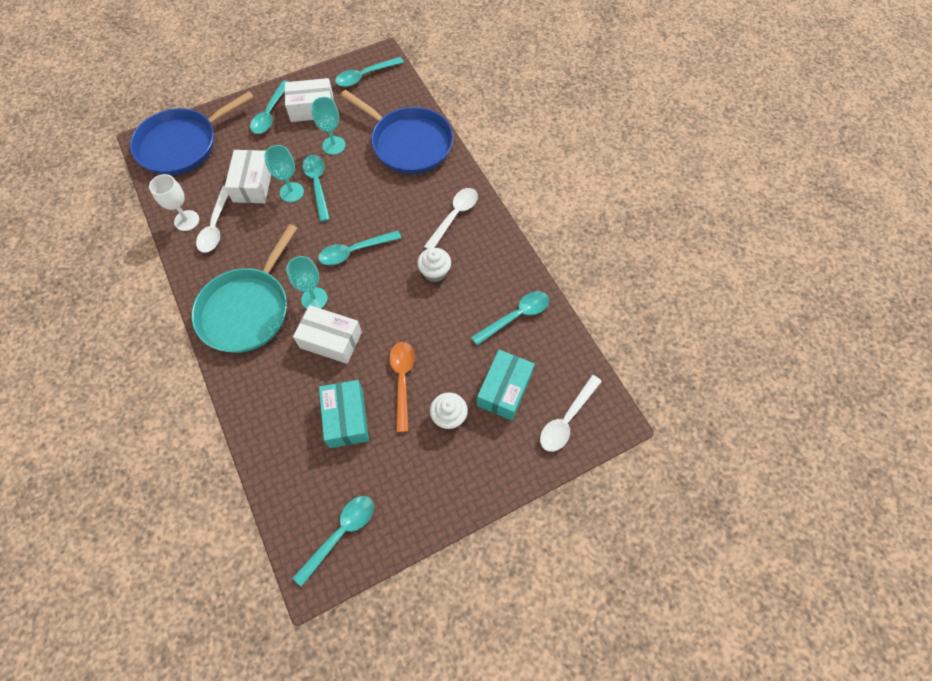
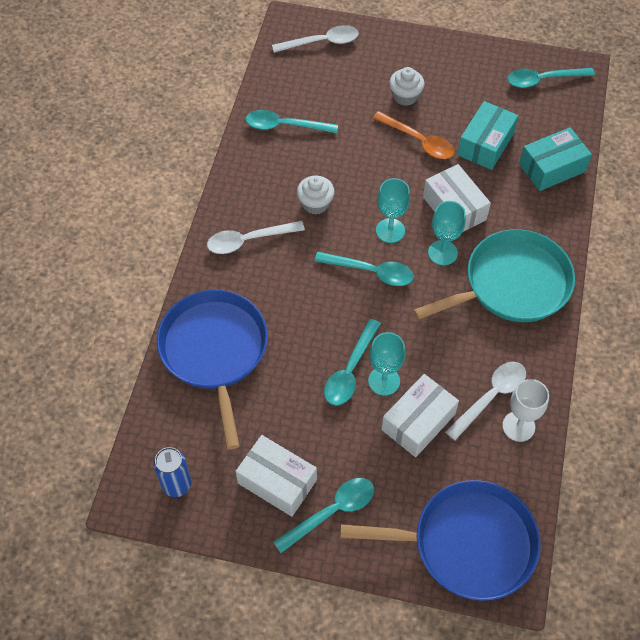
camera: 140 degrees left, 5 degrees down
turquoise goblet [311,97,346,155] -> turquoise goblet moved to [376,178,410,243]
turquoise spoon [335,57,404,87] -> blue can [154,447,191,497]
orange spoon [389,342,415,432] -> orange spoon turned 90 degrees counterclockwise [373,111,454,159]
turquoise box [477,349,535,421] -> turquoise box moved to [519,127,592,191]

